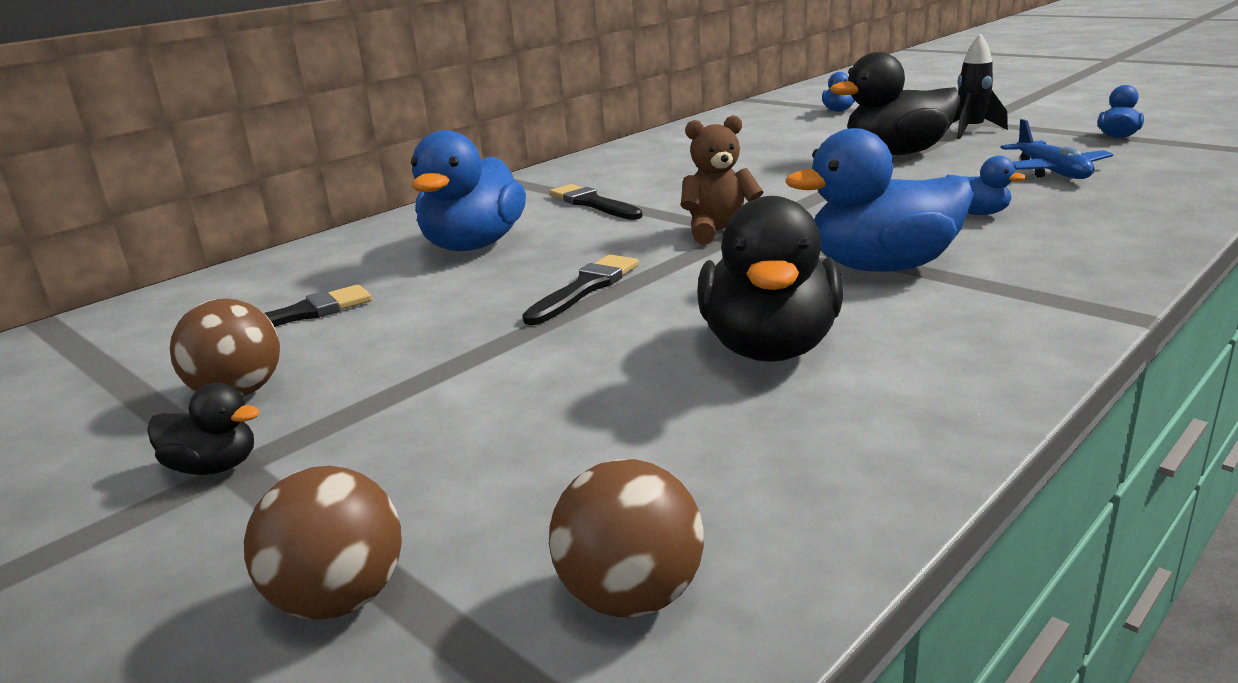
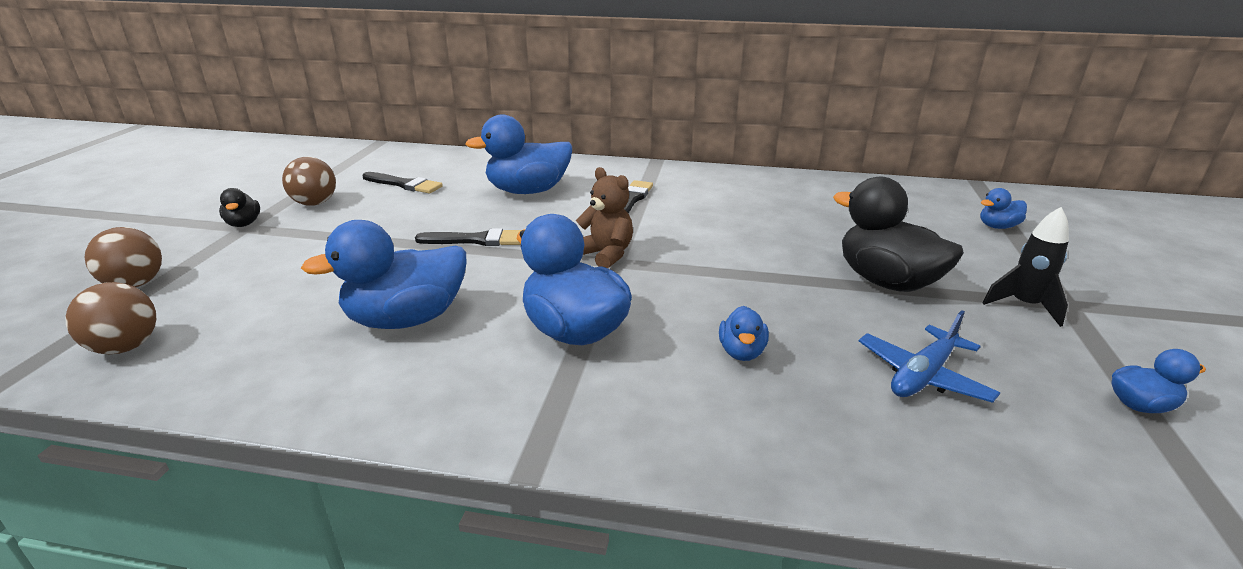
camera: 55 degrees right, 5 degrees up
black duck [697,196,843,362] -> blue duck [301,220,466,329]

